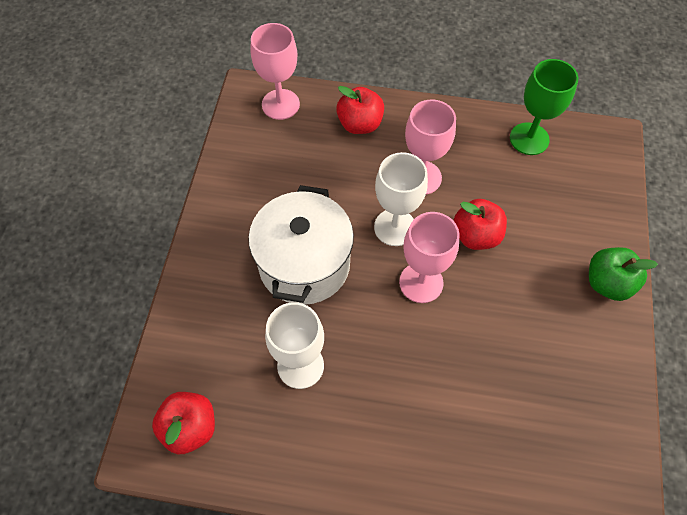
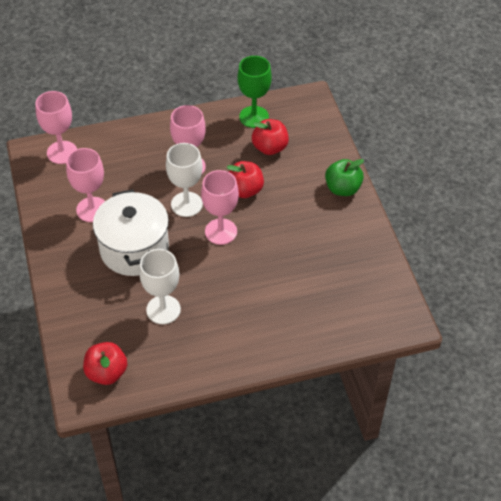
camera: 25 degrees left, 10 degrees down
red apple [336,86,384,134] -> red apple moved to [252,119,289,155]
none -> pink goblet [66,148,105,222]

